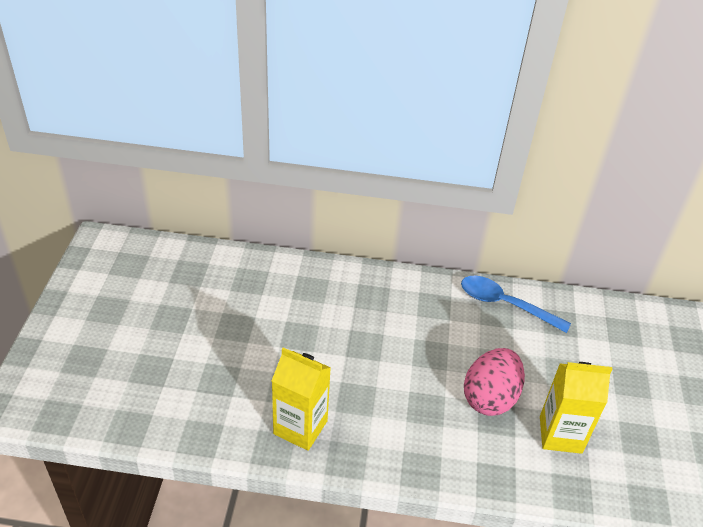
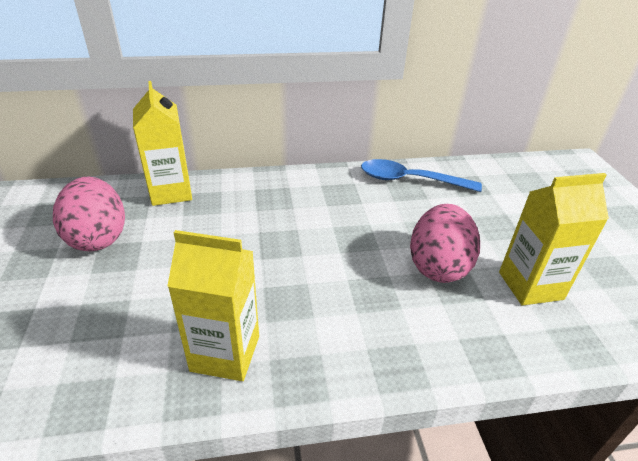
camera: 15 degrees left, 5 degrees down
none -> pink egg [53,177,125,251]
none -> yellow carton [133,81,192,206]

